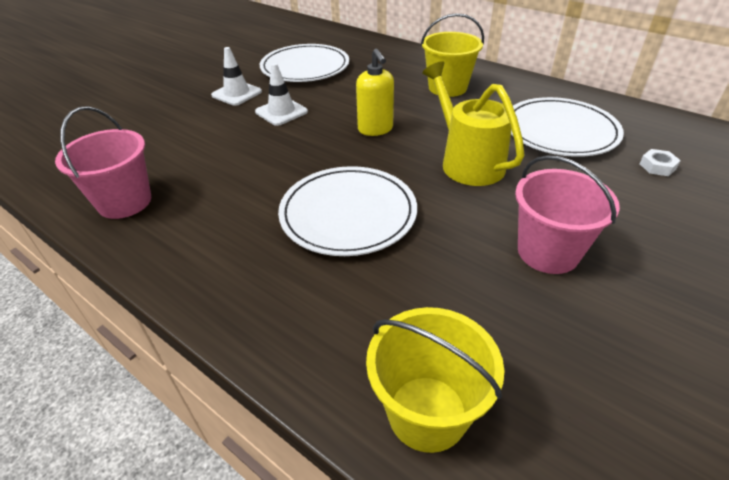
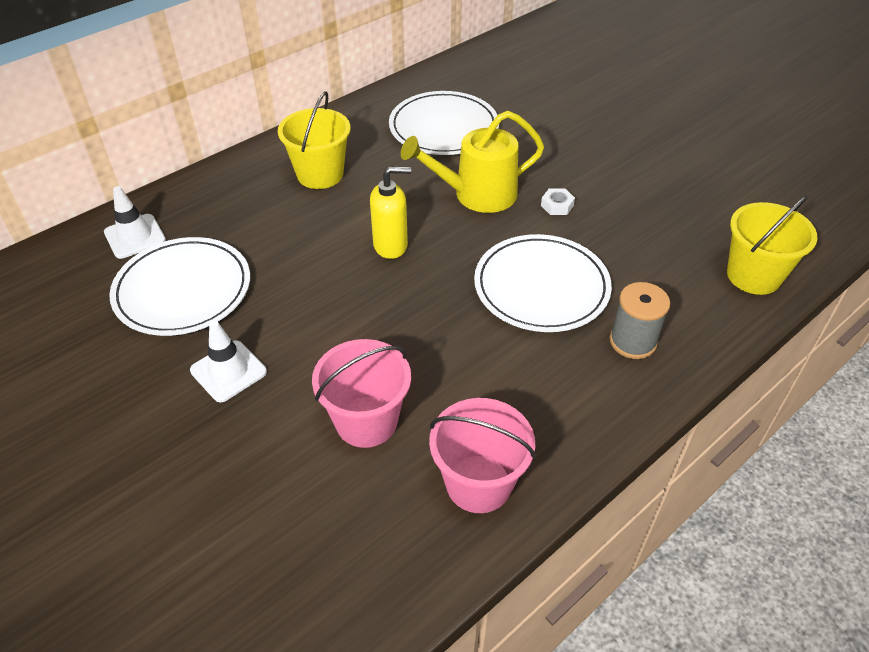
camera: 80 degrees left, 5 degrees up
white traffic cone [255,63,308,126] -> white traffic cone moved to [104,186,166,259]
pink bucket [515,155,620,274] -> pink bucket moved to [312,339,411,448]
white nut [640,149,681,176] -> white nut moved to [541,189,575,215]
none -> grey spool [610,282,670,359]

